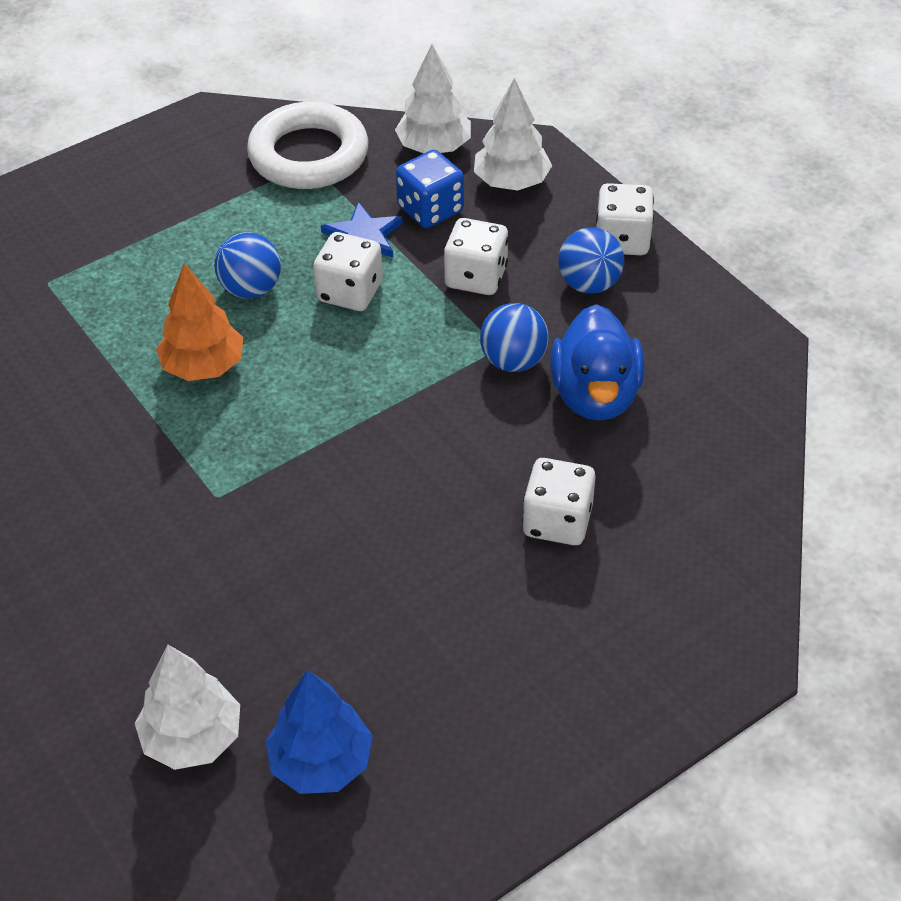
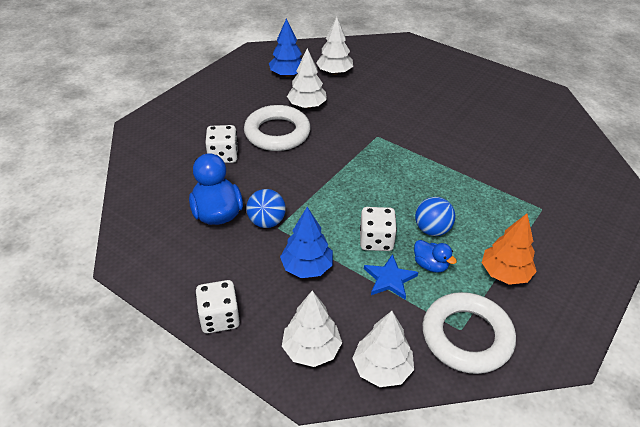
camera: 160 degrees right, 5 degrees down
orange tree [156,263,243,381] -> orange tree moved to [482,214,537,285]
blue dice [396,150,464,228] -> none
white dice [444,218,508,295] -> blue tree [280,207,333,278]
blue ball [558,227,624,294] -> none
none -> white ring [244,105,311,151]
none -> white tree [287,48,327,109]
none -> blue duck [414,240,457,273]

